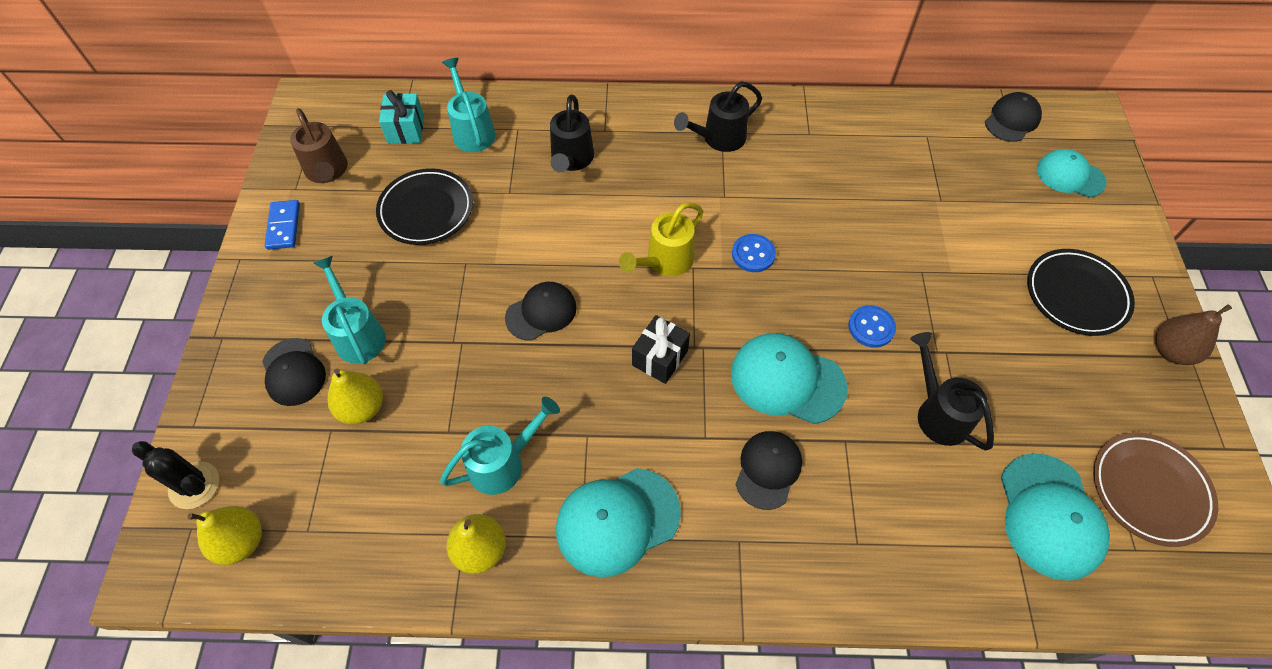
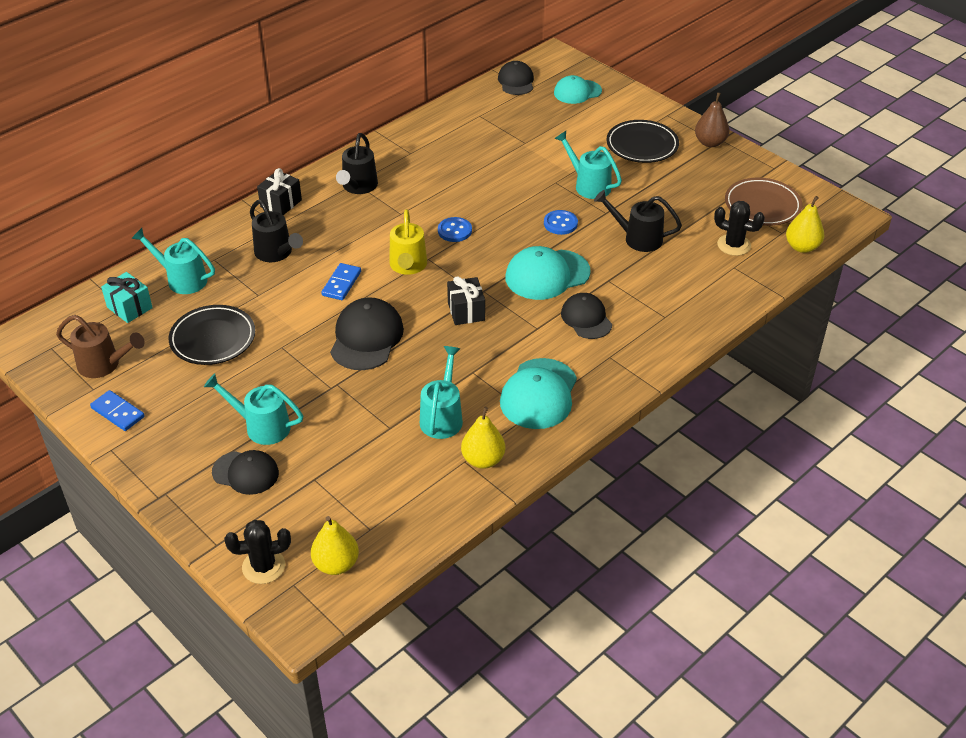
camera: 45 degrees left, 15 degrees down
yellow pear [327,368,383,425] -> yellow pear moved to [786,196,824,253]
black cap [505,282,577,341] -> black cap [330,297,404,370], size x1.50
turquoise cap [1001,453,1110,581] -> black cactus [714,201,765,256]
none -> black gift [257,168,302,215]
none -> blue domino [321,263,361,300]
none -> turquoise watering can [554,131,622,199]

